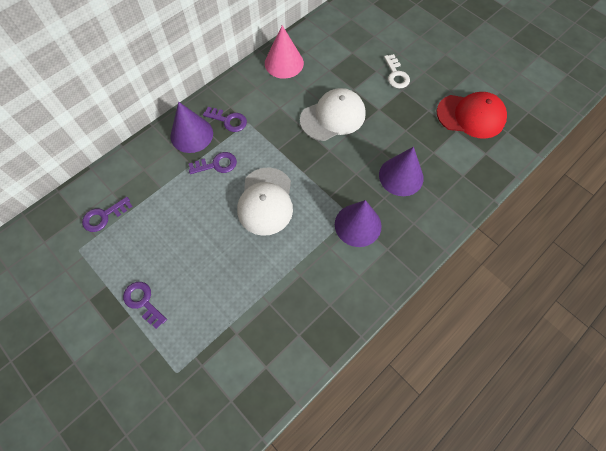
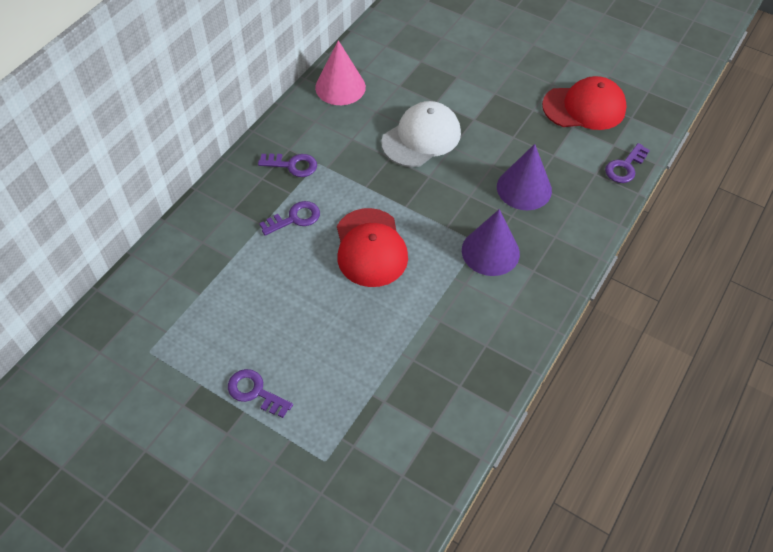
camera: 15 degrees left, 10 degrees down
purple key [82,197,132,232] -> purple key moved to [605,143,650,183]
purple cone [171,102,213,153] -> none
white cap [237,167,293,236] -> red cap [337,208,408,287]
white key [384,54,410,89] -> none

